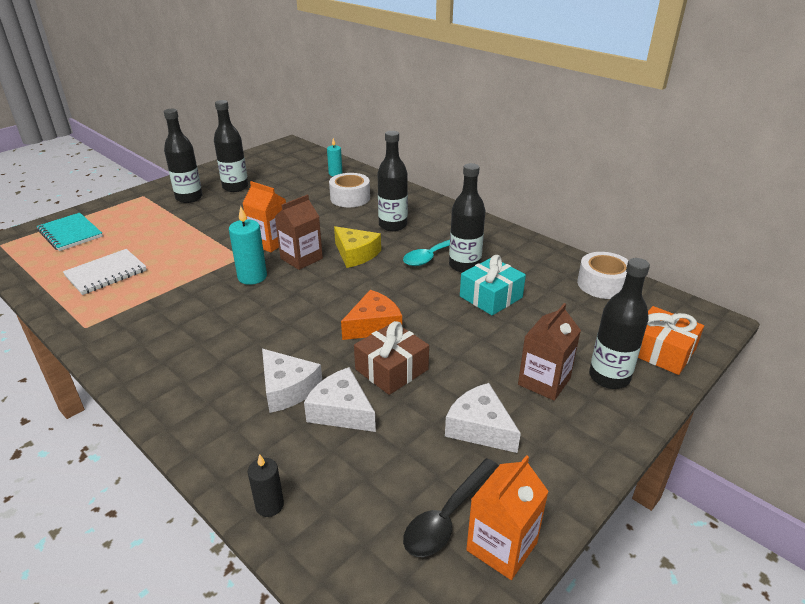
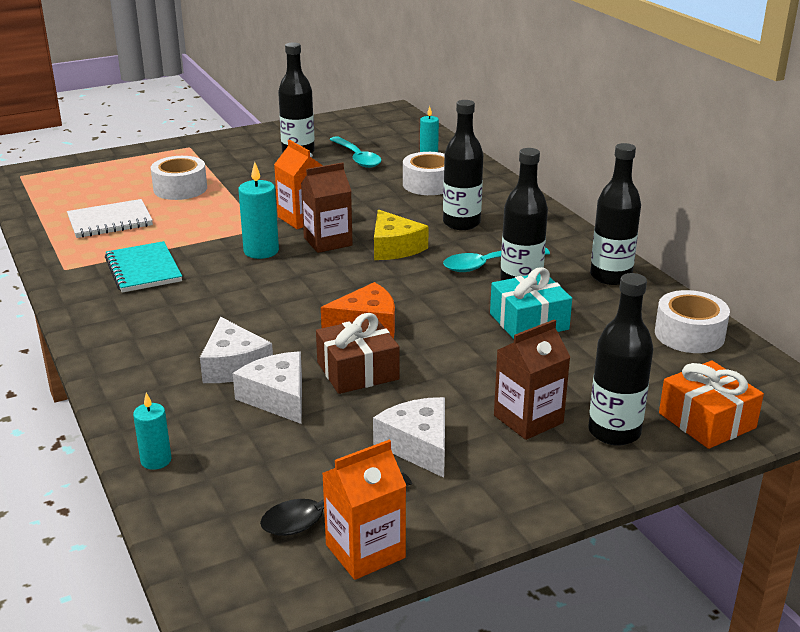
camera: 20 degrees right, 5 degrees down
turquoise notebook [37,213,103,251] -> turquoise notebook moved to [105,241,182,293]
black bottle [164,109,203,203] -> black bottle moved to [590,143,641,285]
black candle [248,454,284,517] -> turquoise candle [133,393,172,470]
none -> white tape [151,156,207,200]
none -> turquoise spoon [329,136,382,168]

